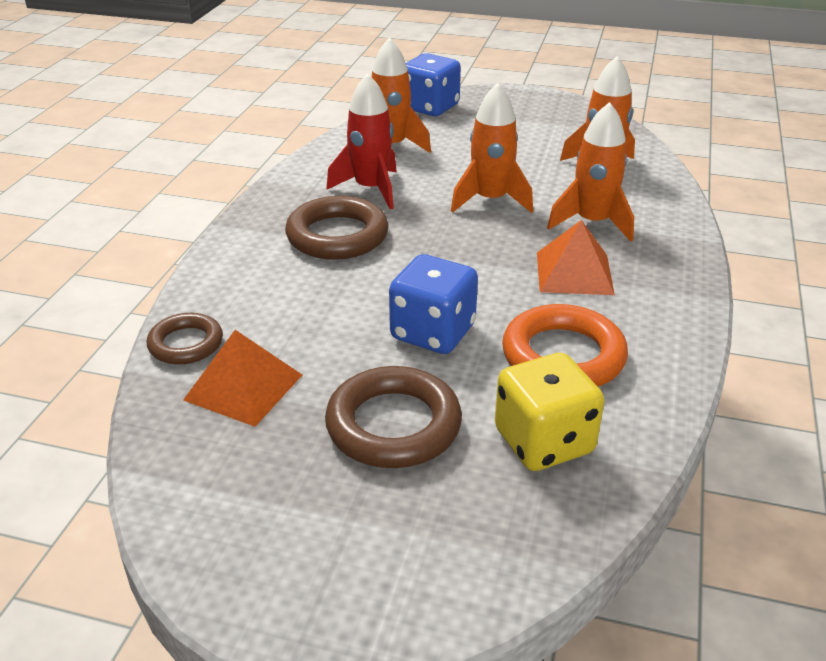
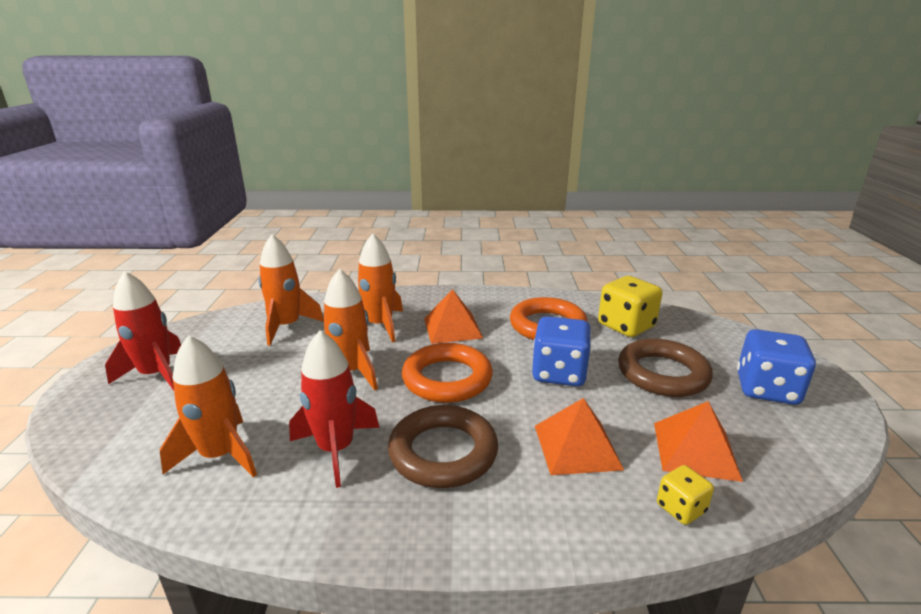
camera: 105 degrees left, 10 degrees down
brown ring [147,313,223,365] -> yellow dice [657,465,714,525]
blue dice [406,53,461,116] -> blue dice moved to [737,329,816,405]
none -> red rocket [105,271,181,391]
none -> orange ring [402,343,493,403]
none -> orange pyramid [535,398,624,475]

